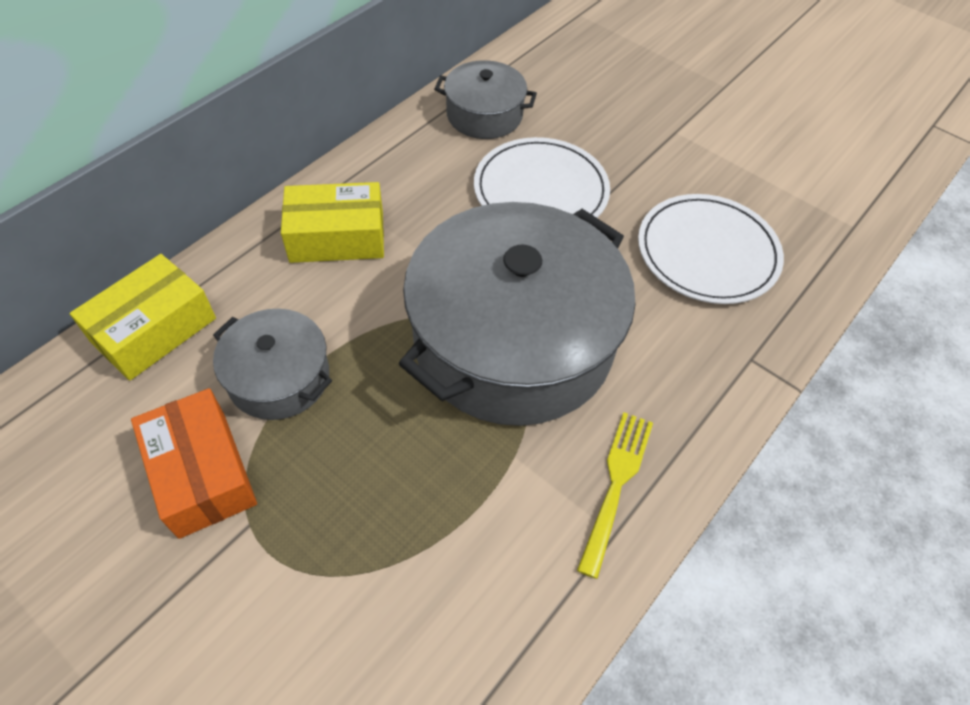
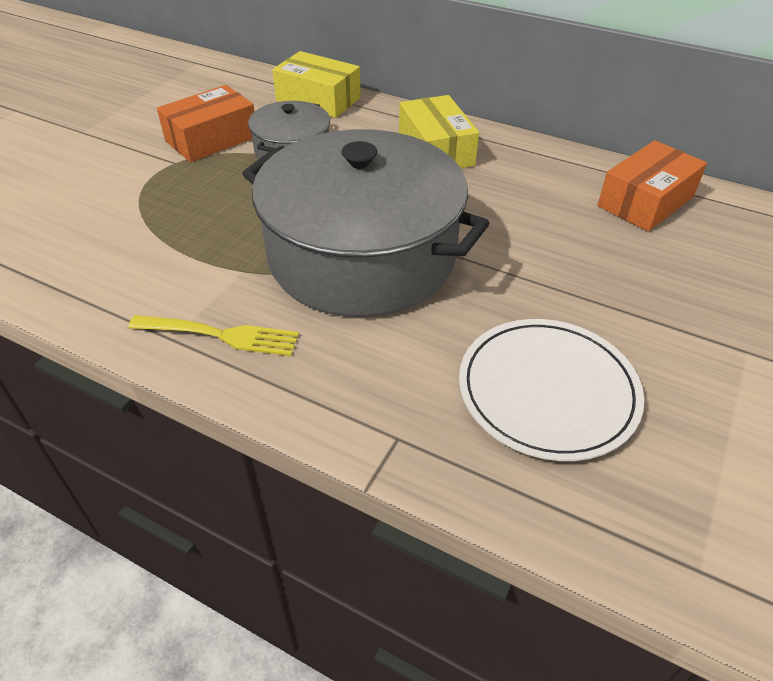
camera: 80 degrees right, 10 degrees down
grey pot [434,60,537,139] -> orange box [598,140,707,232]
white plate [474,137,610,218] -> none

